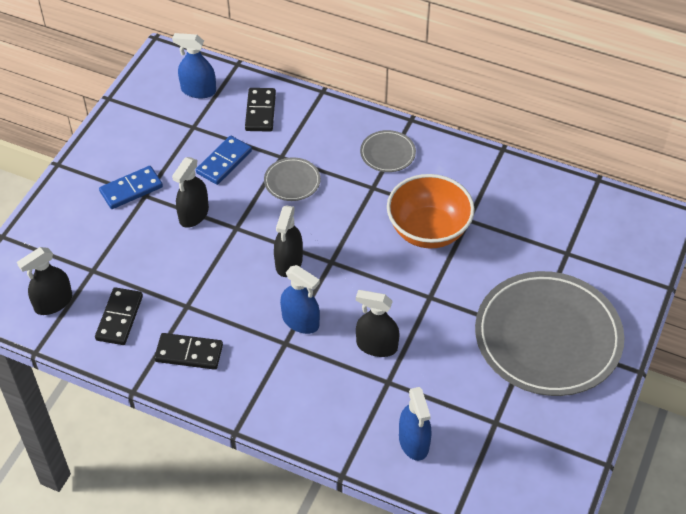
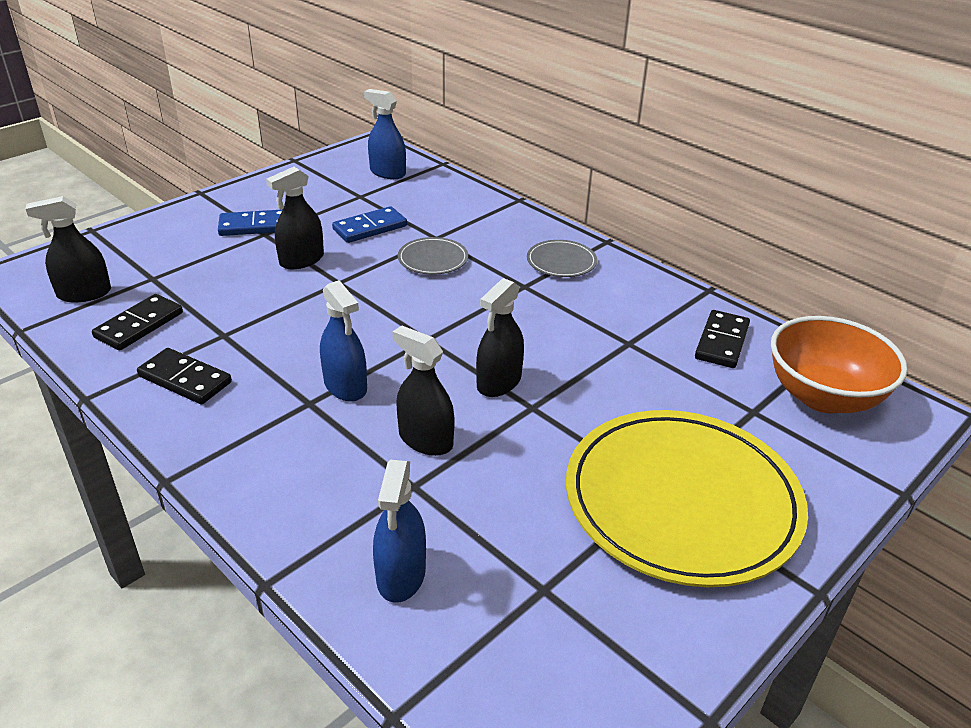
camera: 20 degrees right, 15 degrees down
black domino [245,88,276,132] -> black domino moved to [695,310,750,368]
black spray bottle [274,205,303,277] -> black spray bottle moved to [476,278,524,397]
orange bowl [387,174,475,248] -> orange bowl moved to [771,316,908,413]
grey plate [475,271,624,396] -> yellow plate [566,410,808,587]

